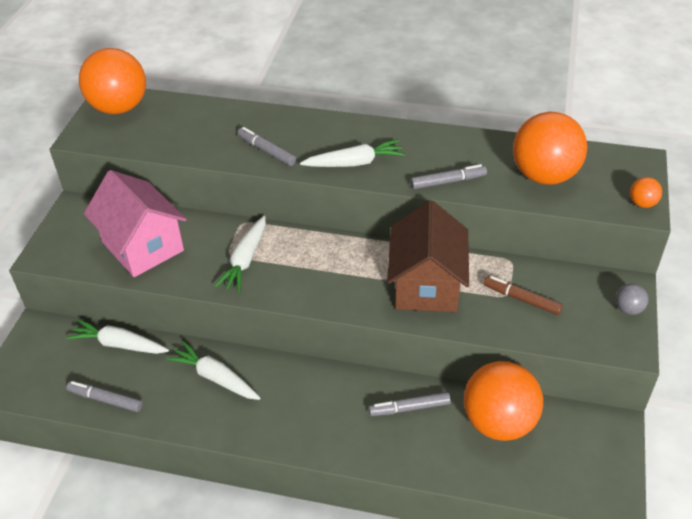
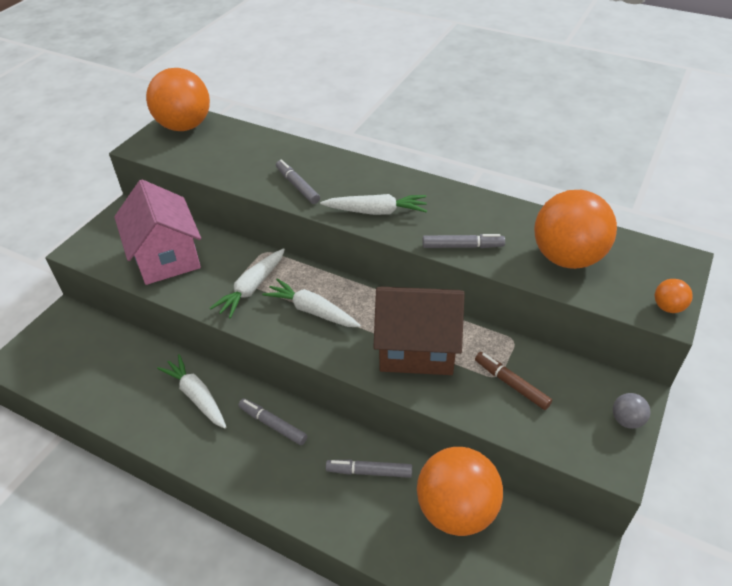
camera: 15 degrees right, 0 degrees up
white carrot [66,319,169,354] -> white carrot moved to [262,278,361,327]
grey marker [66,381,143,412] -> grey marker moved to [238,398,308,445]
brown house [387,201,469,312] -> brown house turned 75 degrees clockwise [373,287,465,375]

